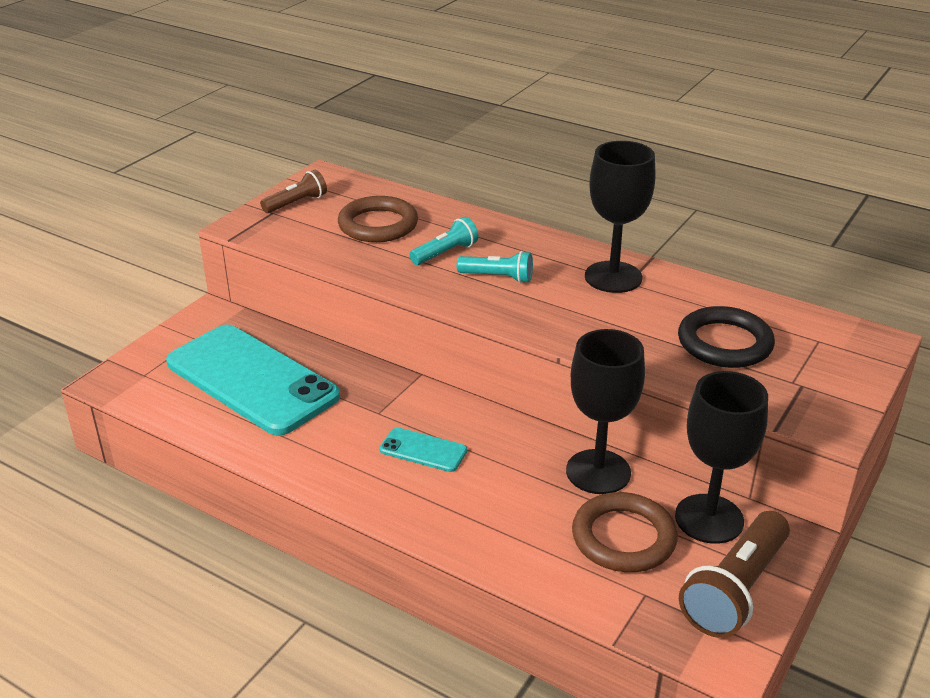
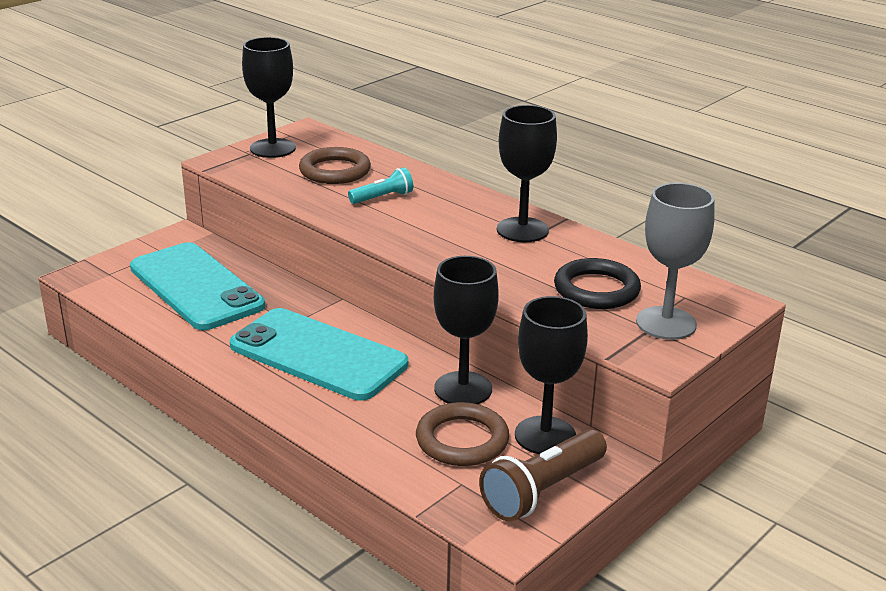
camera: 10 degrees right, 5 degrees down
brown flashlight [260,170,327,213] -> black goblet [242,37,296,158]
turquoise phone [379,427,467,472] -> turquoise phone [230,308,408,401], size x2.38
turquoise flashlight [457,251,533,283] -> none
none -> grey goblet [636,183,715,340]

